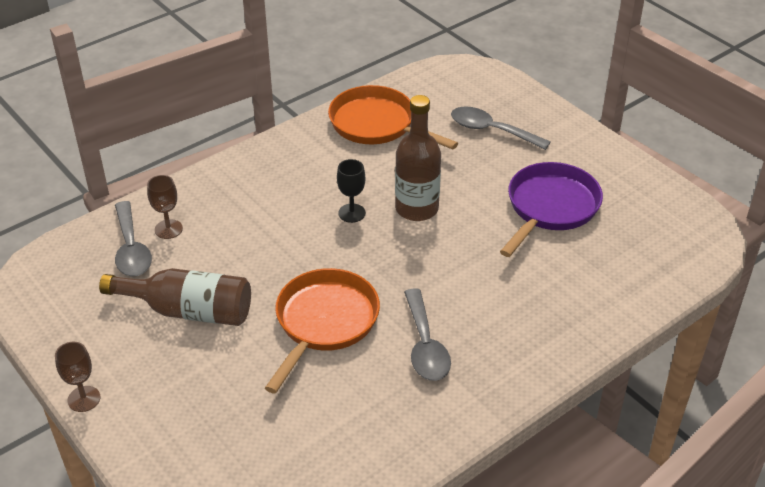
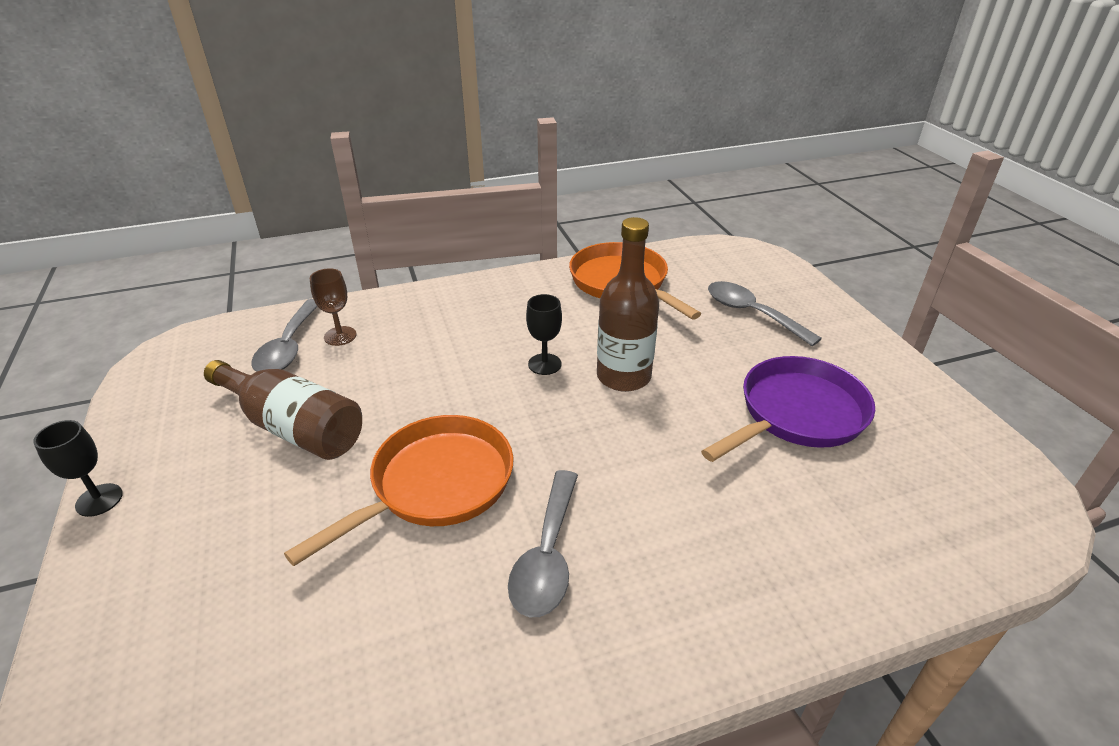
camera: 20 degrees right, 5 degrees down
brown goblet [55,342,100,412] -> black goblet [33,420,123,517]

